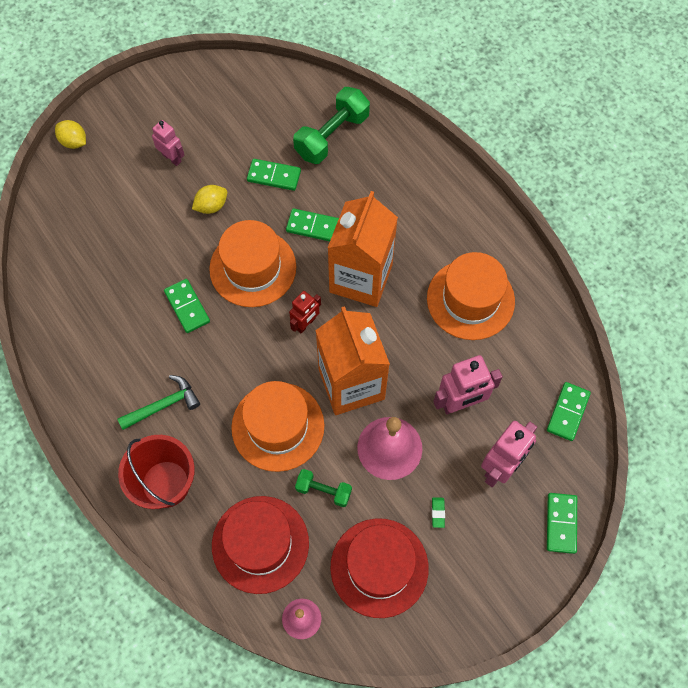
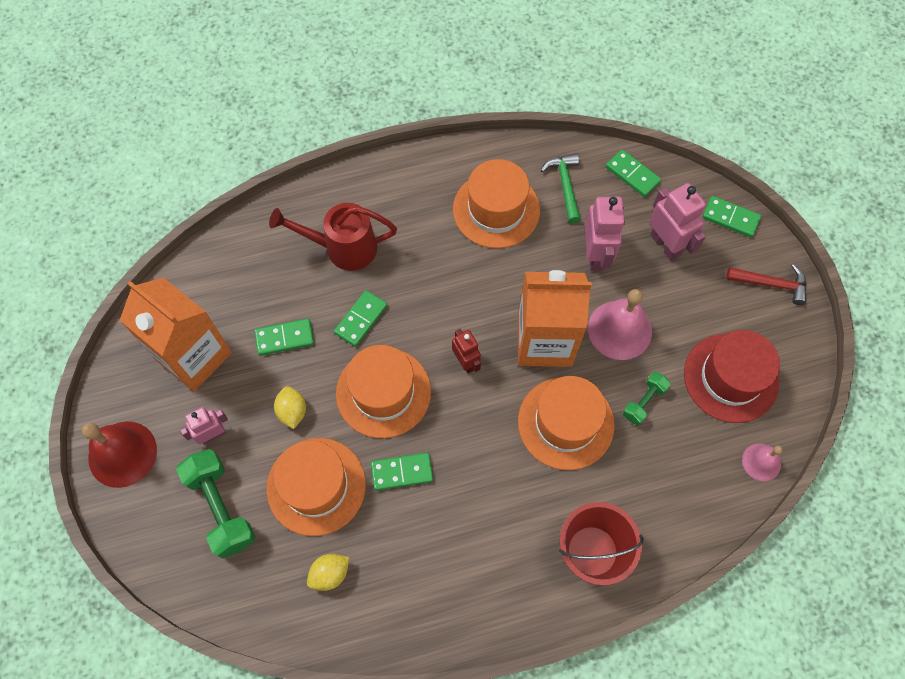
camera: 70 degrees left, 0 degrees up
yellow lemon [55,120,86,149] -> yellow lemon moved to [307,554,350,591]
green hammer [118,375,200,430] -> green hammer moved to [541,153,580,223]
red hat [212,496,309,594] -> none
green domino [247,159,301,191] -> green domino turned 45 degrees clockwise [255,319,314,356]
green dumbbell [293,87,370,164] -> green dumbbell moved to [176,449,256,559]
orange carton [328,191,398,307] -> orange carton moved to [120,277,232,392]
green eraser [432,497,445,528] -> none
none -> red bell [82,421,157,488]
none -> orange hat [266,438,366,536]
none -> red watering can [269,203,397,271]
none -> red hammer [726,264,806,305]

